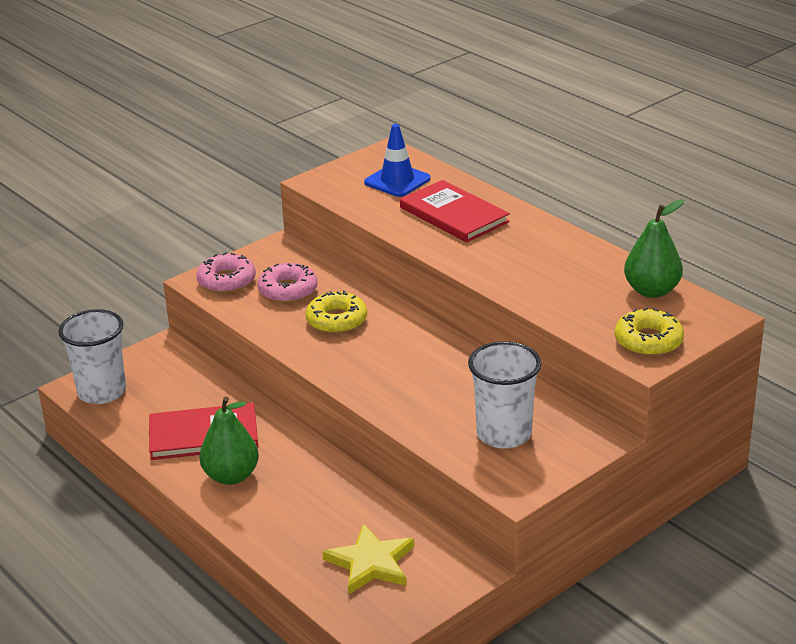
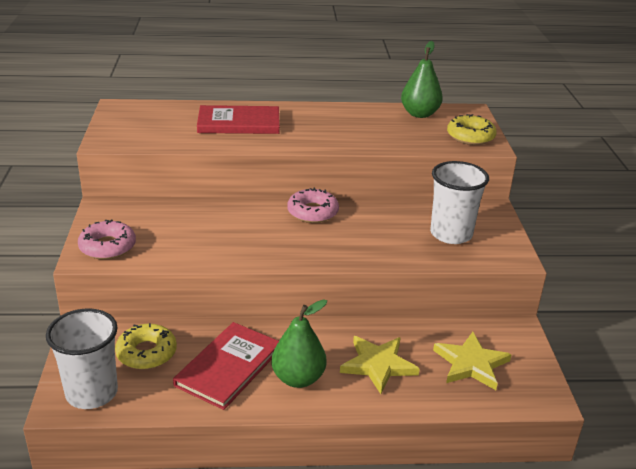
camera: 55 degrees left, 0 degrees up
pink donut [258,263,317,303] -> pink donut moved to [287,188,339,223]
yellow donut [306,290,367,334] -> yellow donut moved to [115,323,177,370]
blue traffic cone [364,124,431,197] -> none
none -> yellow star [340,336,420,394]

